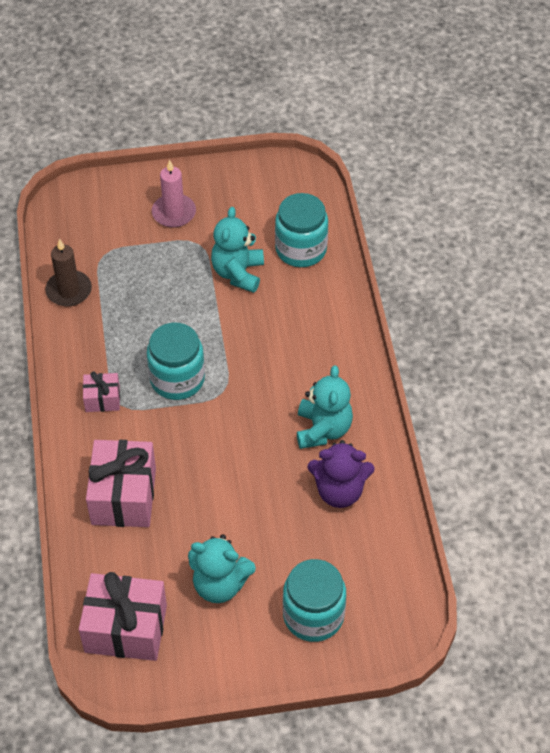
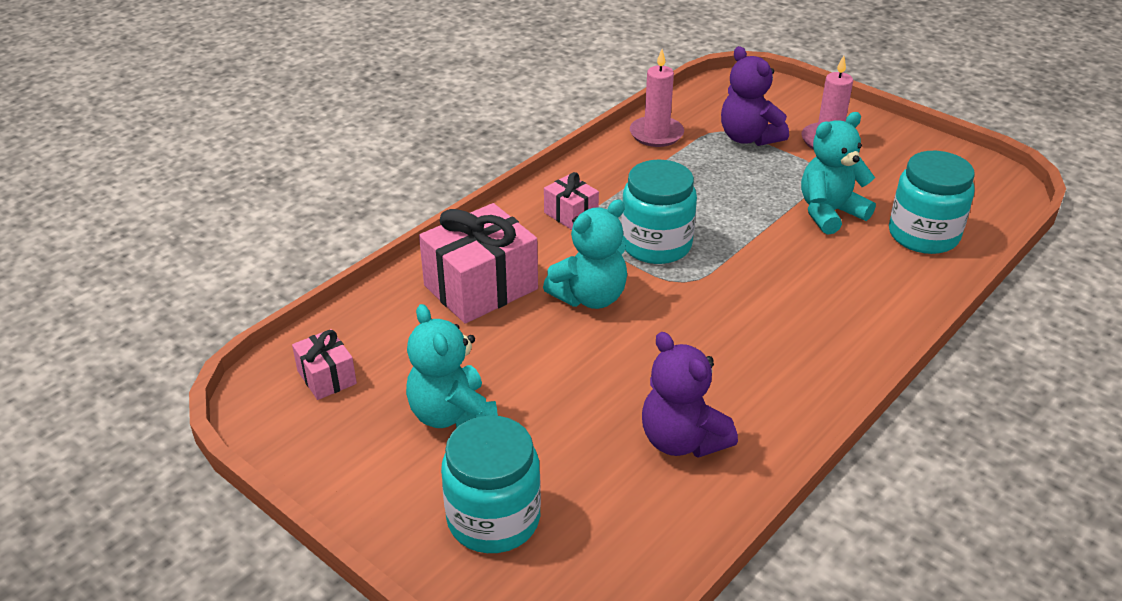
camera: 50 degrees right, 15 degrees down
brown candle [45,239,92,307] -> pink candle [630,49,684,147]
pink gift [79,572,167,661] -> pink gift [292,329,357,400], size x0.52
turquoise teddy bear [297,365,353,449] -> turquoise teddy bear moved to [543,200,627,309]
none -> purple teddy bear [721,46,789,146]

